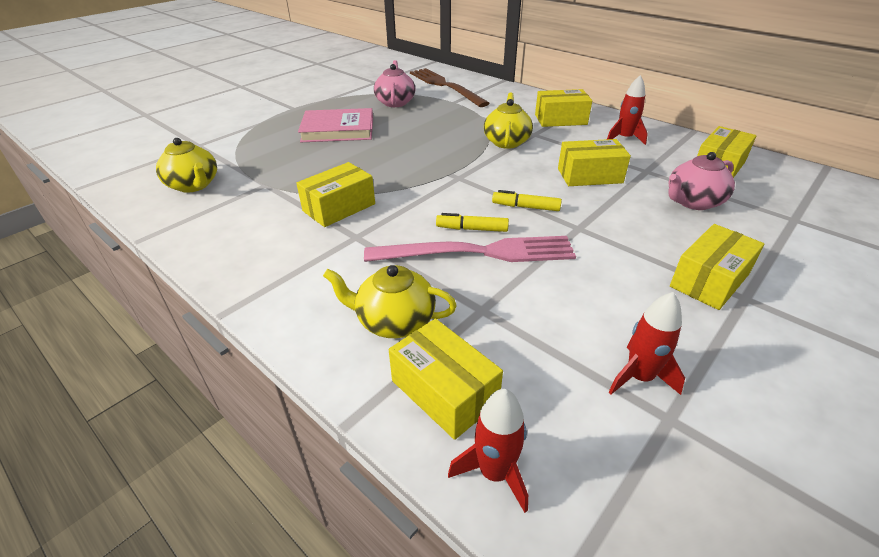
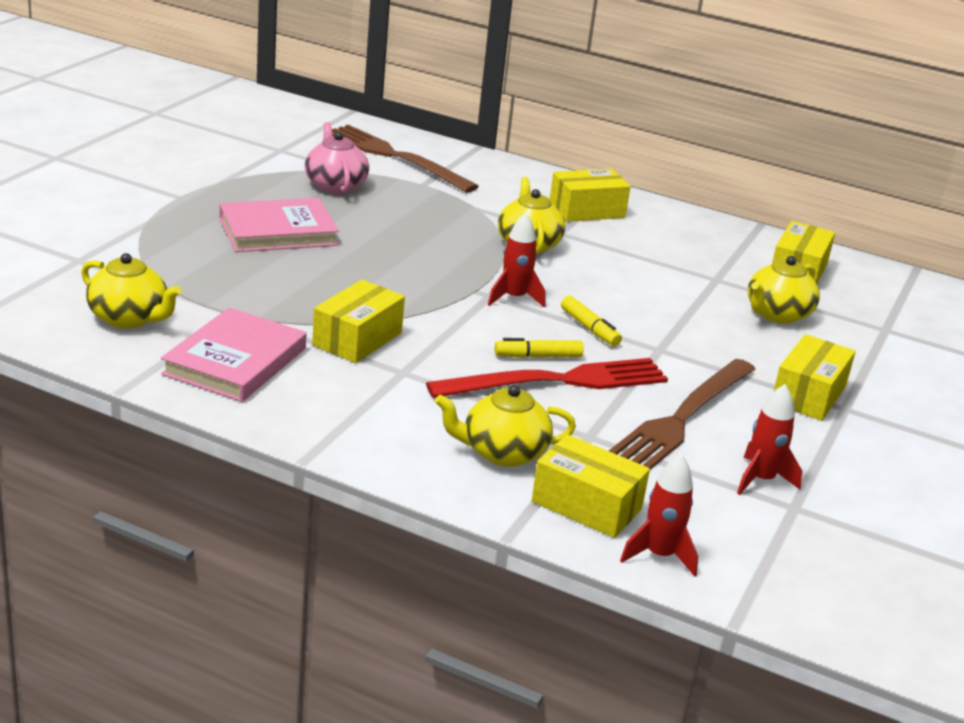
camera: 20 degrees left, 10 degrees down
pink fork [364,236,576,262] -> red fork [426,358,668,398]
yellow marker [492,190,562,211] -> yellow marker turned 120 degrees counterclockwise [561,296,622,346]
yellow box [558,139,631,186] -> none
red rocket [607,75,648,145] -> red rocket moved to [488,213,546,308]
pink teapot [668,152,735,210] -> yellow teapot [748,256,820,324]
none -> pink book [161,308,307,402]
none -> brown fork [609,359,755,470]

